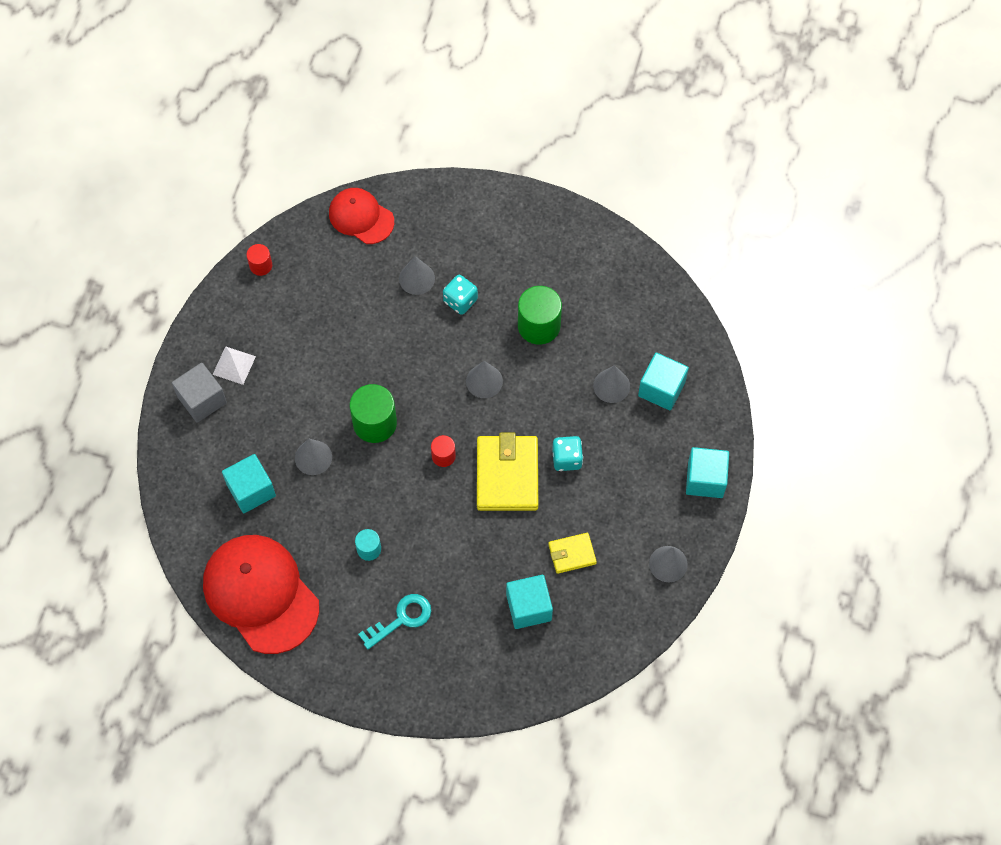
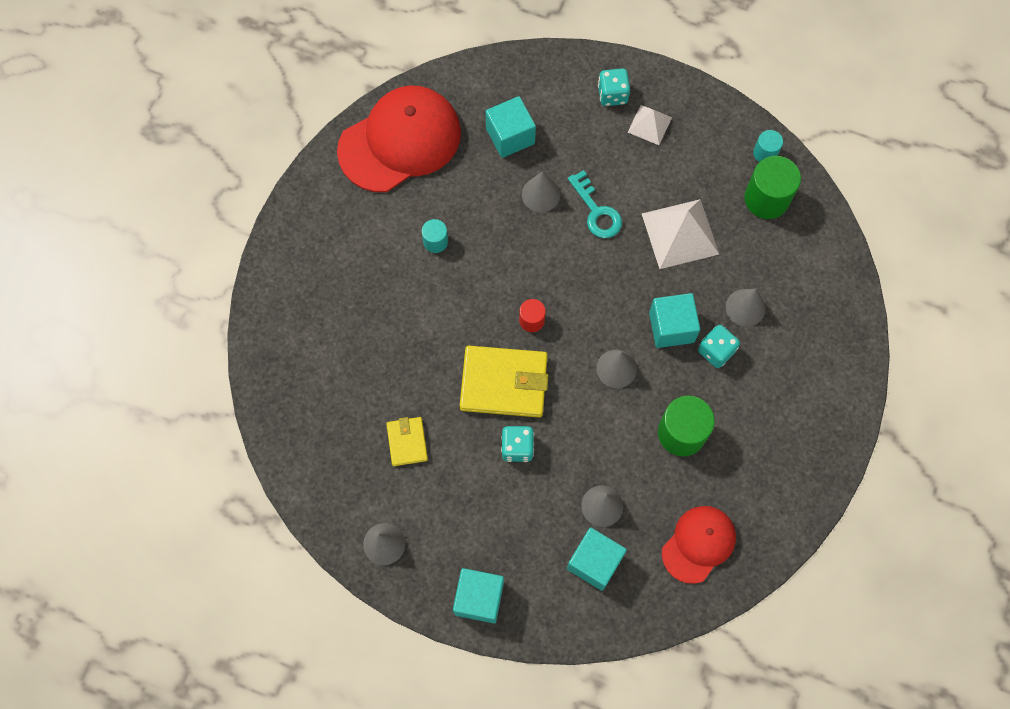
camera: 95 degrees right, 5 degrees up
grey cube [172,363,227,423] -> turquoise dice [598,68,630,106]
red cylinder [246,244,272,276] -> turquoise cylinder [753,130,783,162]
red cap [329,188,394,244] -> red cap moved to [662,506,736,584]
green cylinder [350,384,397,443] -> green cylinder moved to [744,156,801,219]
turquoise key [358,594,431,649] -> turquoise key moved to [568,170,622,238]
turquoise cube [506,575,553,629] -> turquoise cube moved to [649,293,700,348]
none -> white pyramid [642,199,719,269]

